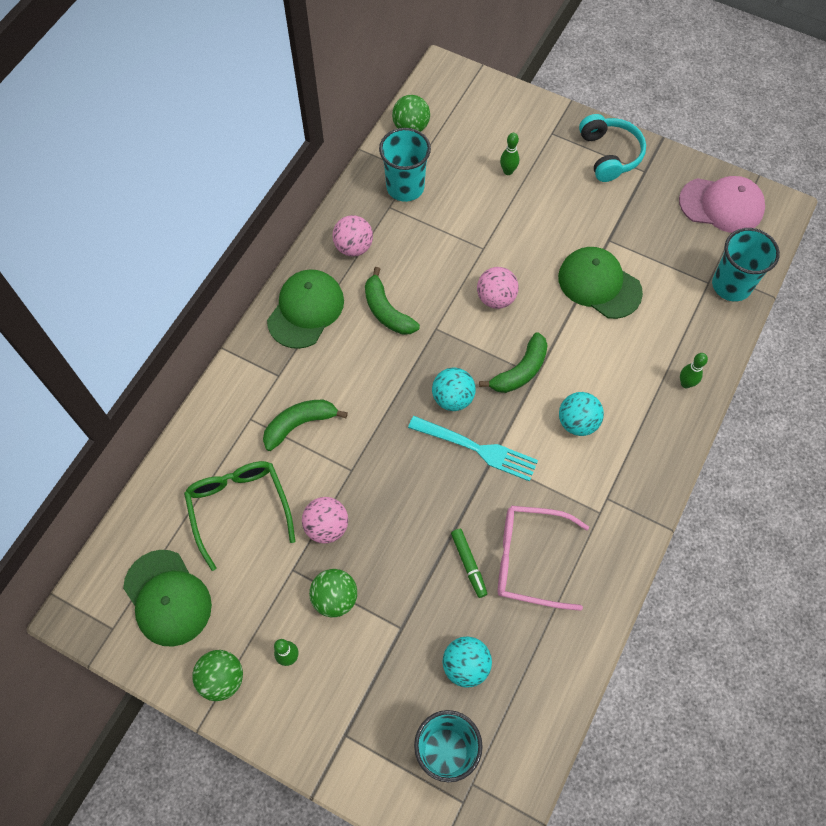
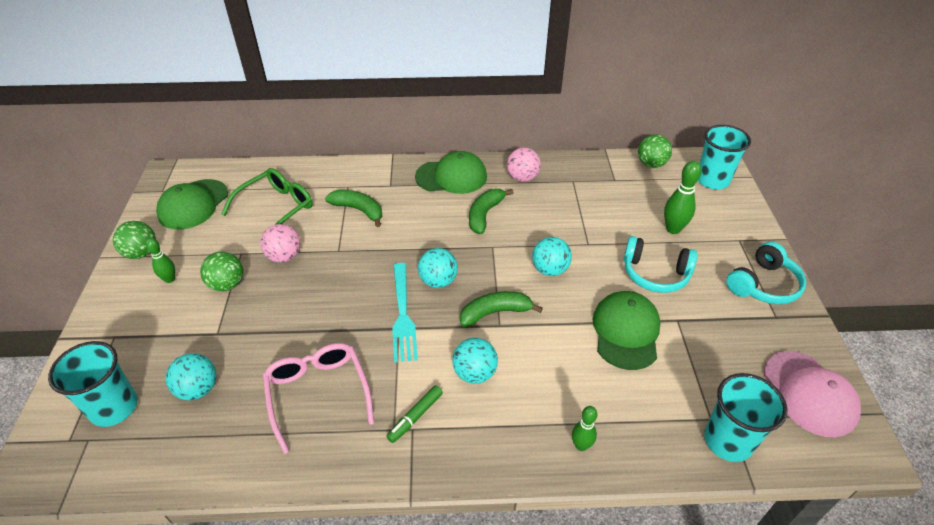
camera: 60 degrees right, 20 degrees down
turquoise cup [379,128,431,202] -> turquoise cup moved to [698,125,751,189]
green marker [451,529,487,598] -> green marker moved to [386,385,443,443]
pink ball [477,267,519,309] -> turquoise ball [532,237,572,276]
green banana [479,332,548,393] -> green banana turned 150 degrees clockwise [460,291,543,327]
green bowling pin [500,133,519,175] -> green bowling pin [664,161,701,234], size x1.59
none -> turquoise headphones [624,236,698,293]

